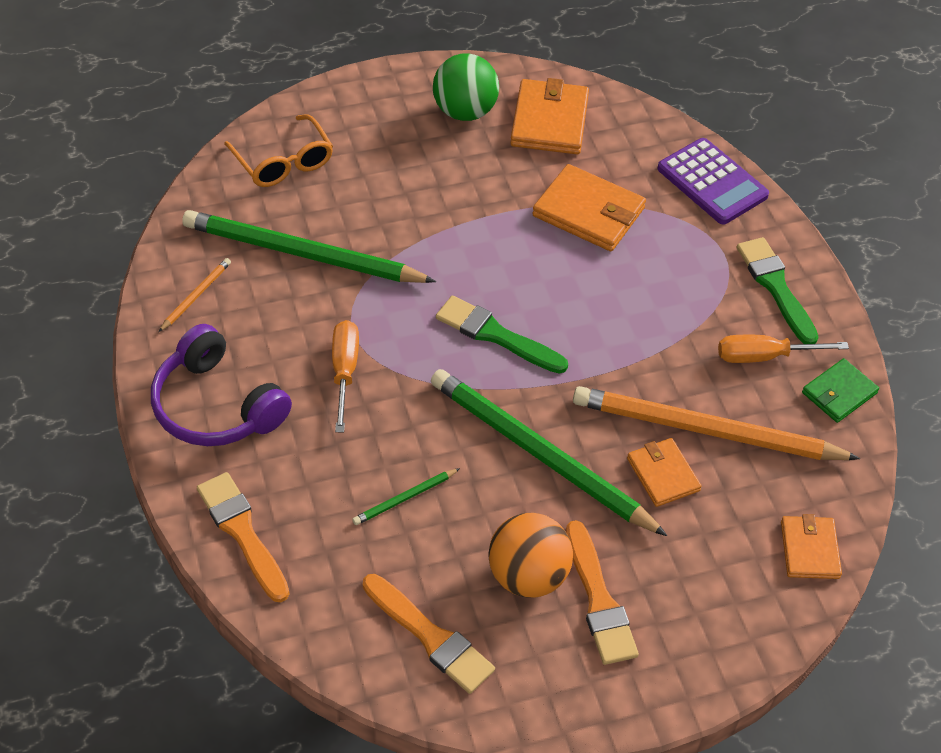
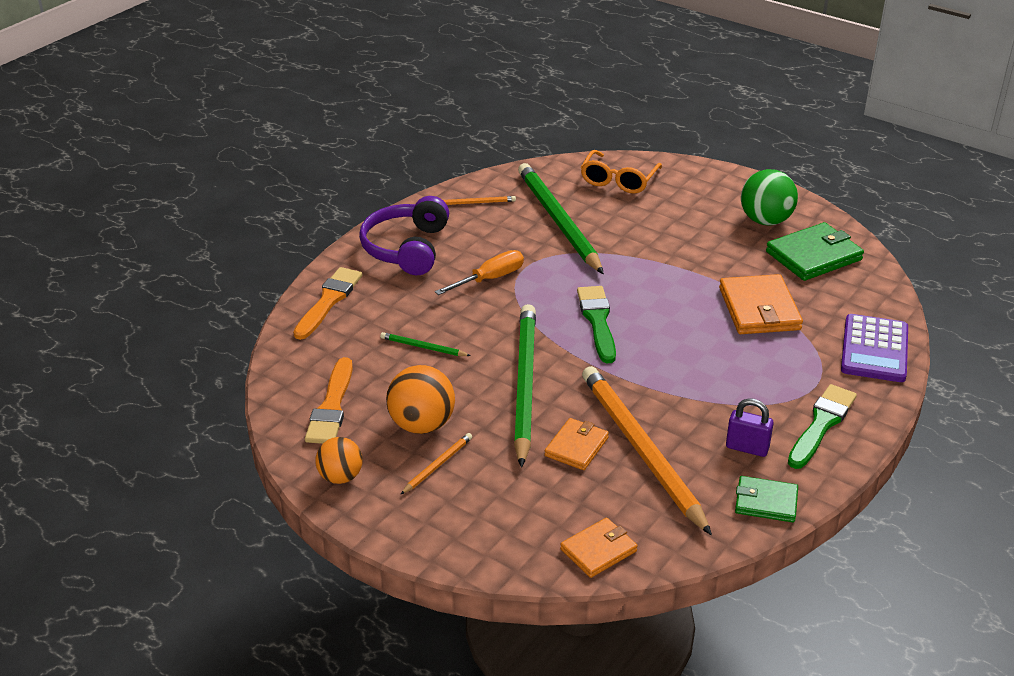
camera: 55 degrees right, 15 degrees down
orange wallet [510,78,589,154] -> green wallet [766,222,864,281]
orange brush [566,520,639,665] -> orange pencil [400,433,472,495]
orange screwdriver [718,335,849,363] -> purple padlock [726,398,774,457]
none -> orange ball [315,437,363,484]

